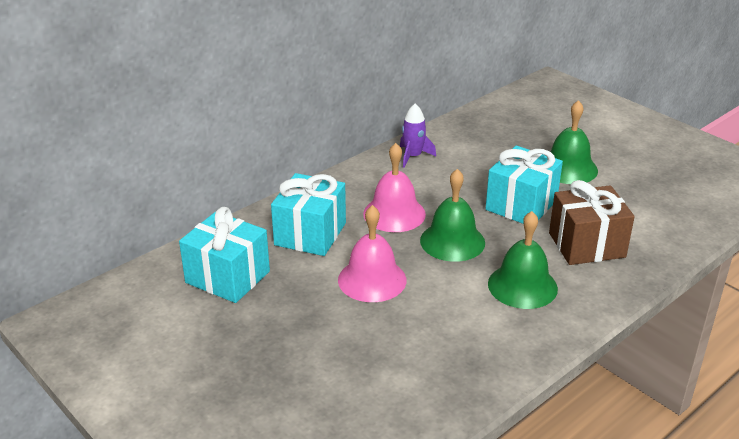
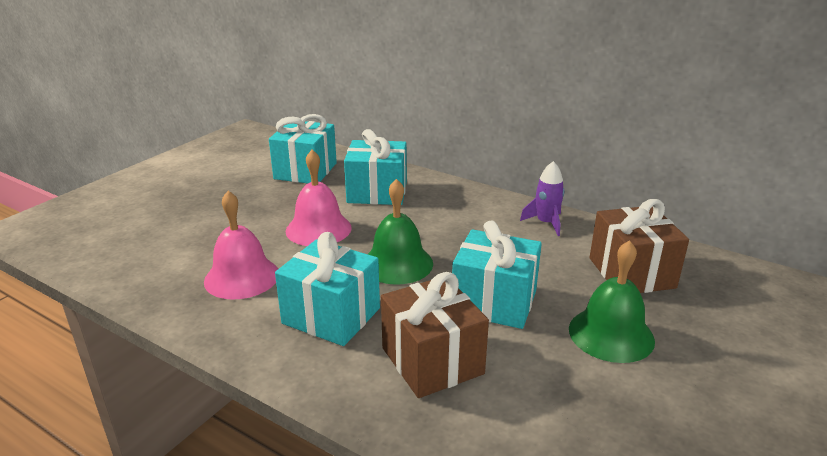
camera: 75 degrees right, 5 degrees down
pink bell [363,143,426,232] -> pink bell moved to [204,191,278,300]
green bell [488,211,558,309] -> turquoise gift [275,232,380,346]
none -> brown gift [589,199,689,293]

